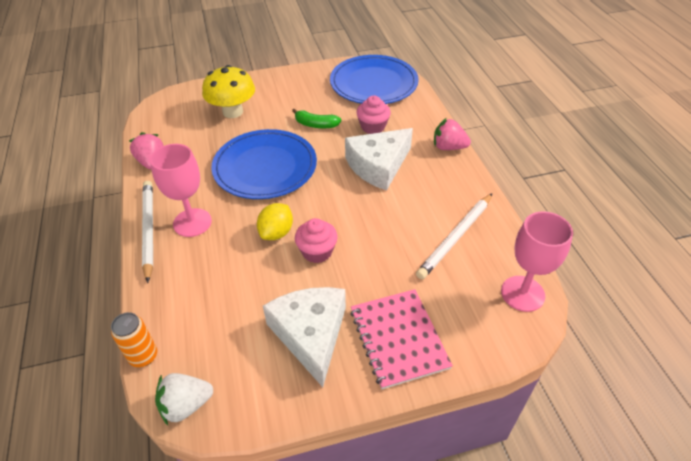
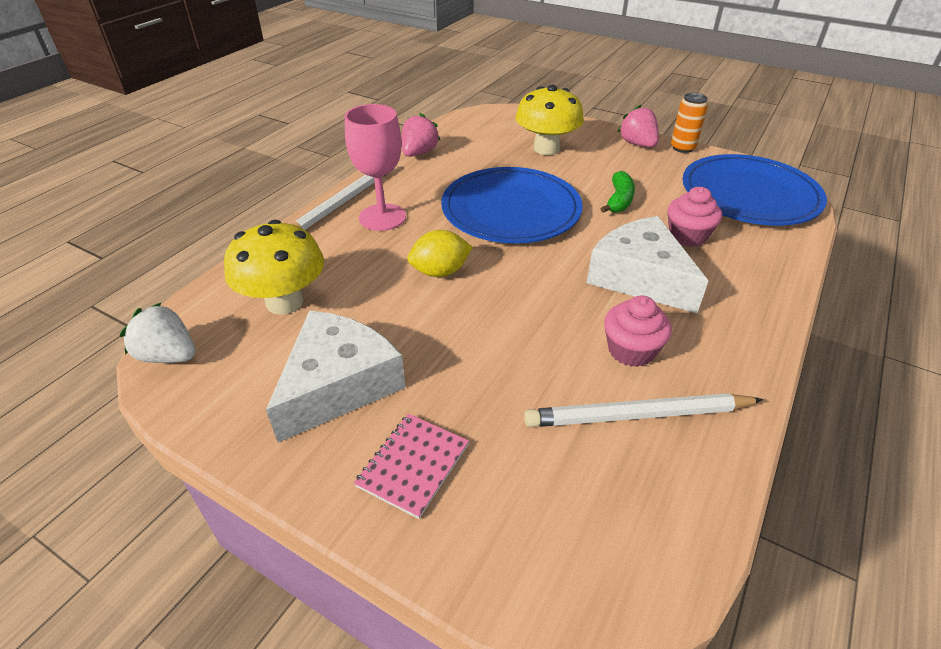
camera: 45 degrees right, 5 degrees down
orange can [111,312,157,367] -> orange can moved to [671,93,708,153]
green banana [292,109,341,128] -> green banana turned 135 degrees counterclockwise [600,171,635,213]
pink cupcake [295,218,338,263] -> pink cupcake moved to [604,296,672,367]
white cheese [345,128,413,191] -> white cheese turned 45 degrees clockwise [587,216,709,313]
pink notebook [350,289,453,389] -> pink notebook [354,414,469,519], size x0.64
pink strawberry [434,118,471,150] -> pink strawberry moved to [618,105,659,148]
pink goblet [501,211,573,312] -> none
none -> yellow mushroom [224,220,324,315]

